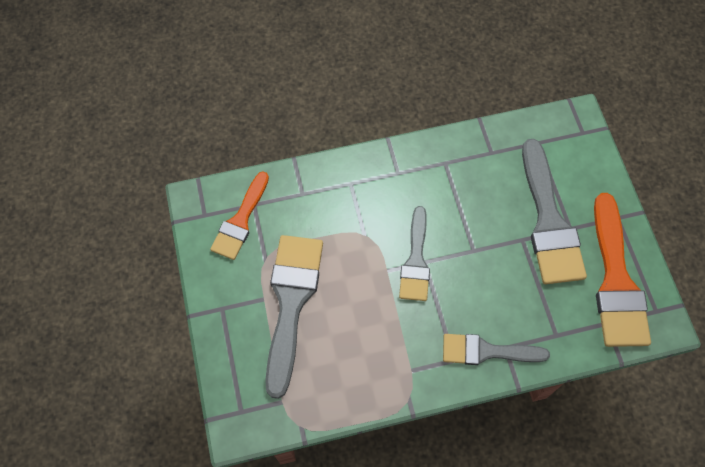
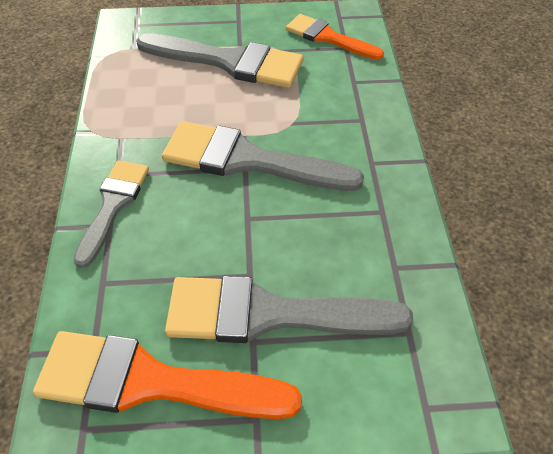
camera: 100 degrees right, 15 degrees down
grey brush [399,206,430,301] -> grey brush [162,121,364,191], size x1.60

